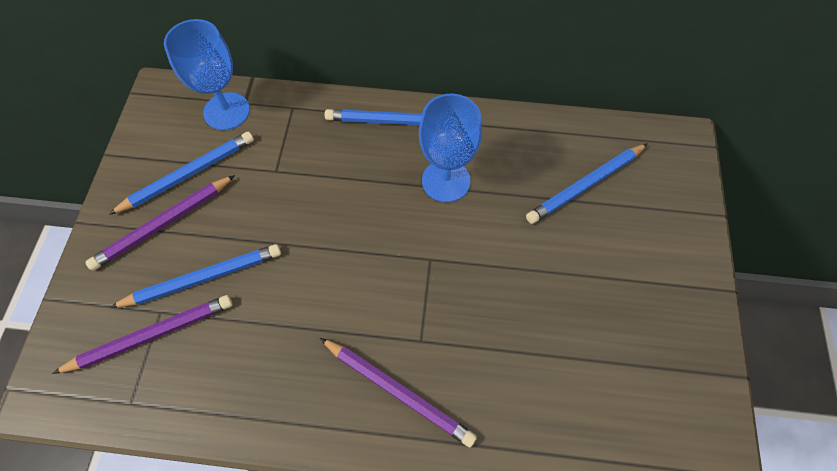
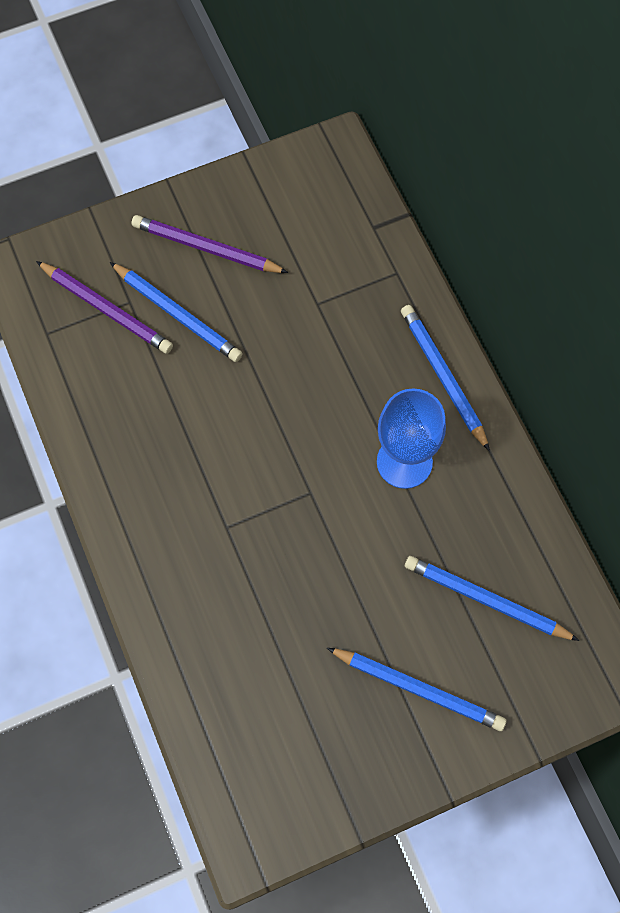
camera: 60 degrees right, 5 degrees up
blue pencil [108,132,254,215] -> blue pencil moved to [327,648,506,731]
blue goblet [164,19,250,130] -> none
purple pencil [320,338,477,447] -> none

